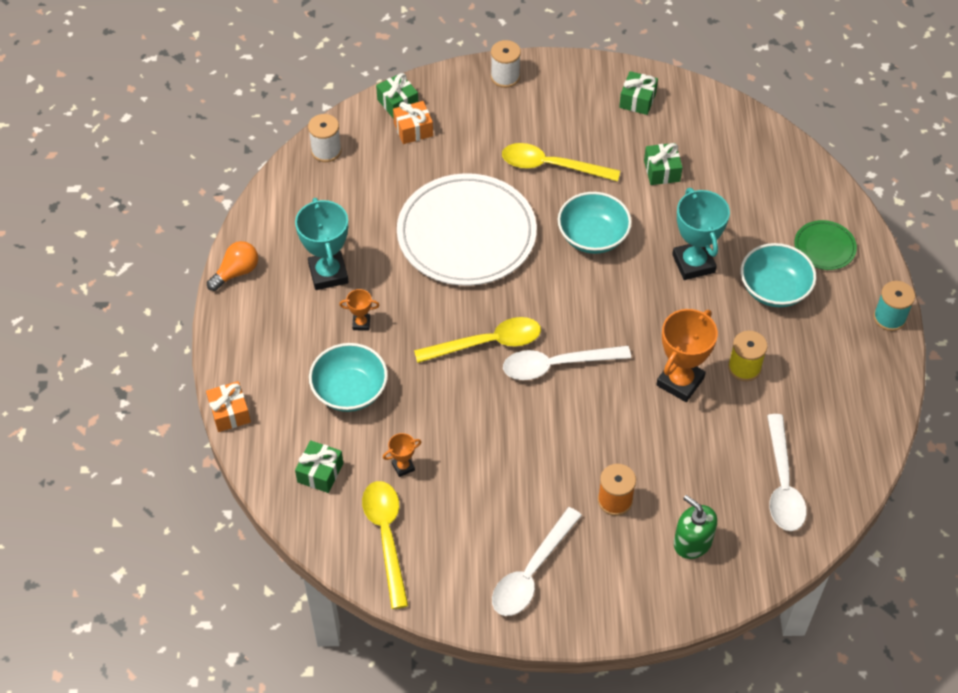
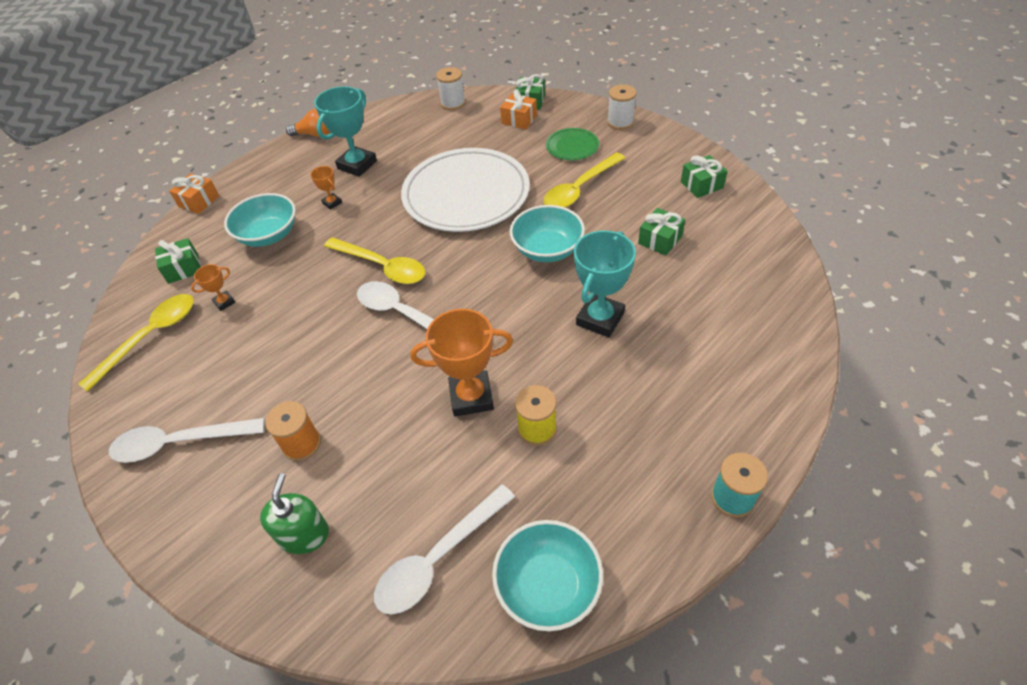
camera: 50 degrees right, 5 degrees down
orange trophy [383,433,421,477] -> orange trophy turned 60 degrees counterclockwise [191,264,235,311]
yellow spoon [502,143,620,182] -> yellow spoon turned 105 degrees counterclockwise [543,152,625,208]
turquoise bowl [741,243,816,307] -> turquoise bowl moved to [492,520,603,631]
green plate [794,220,857,270] -> green plate moved to [546,128,599,160]

